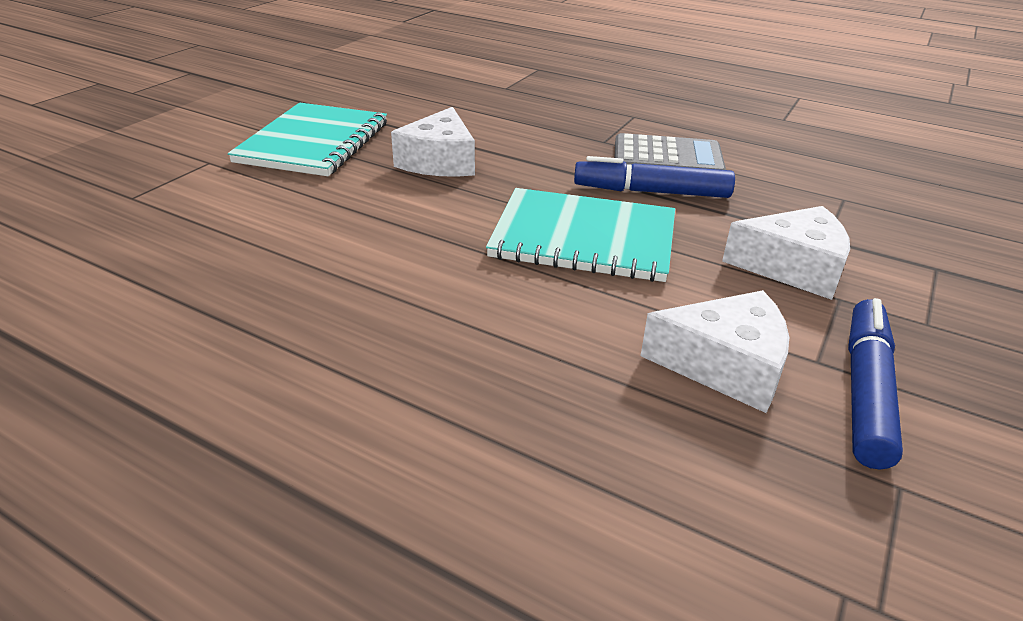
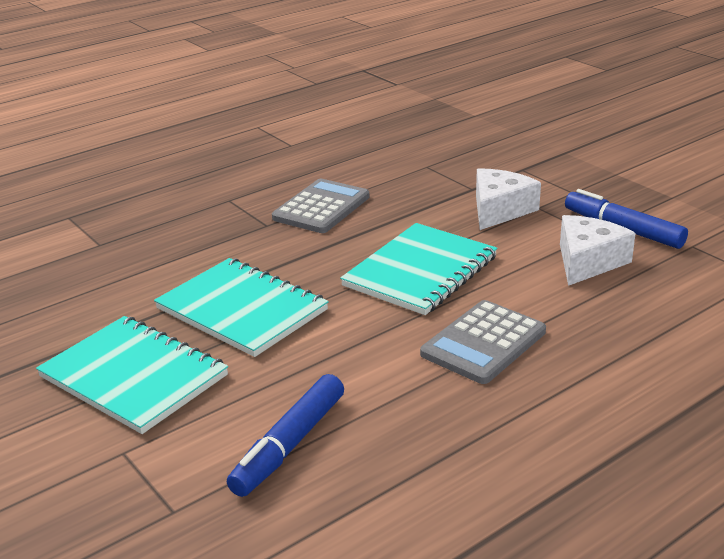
camera: 65 degrees left, 5 degrees down
white cheese [391,107,475,177] -> turquoise notebook [154,258,329,357]
blue marker [574,156,735,198] -> blue marker moved to [227,374,344,497]
none -> grey calculator [420,300,546,384]

